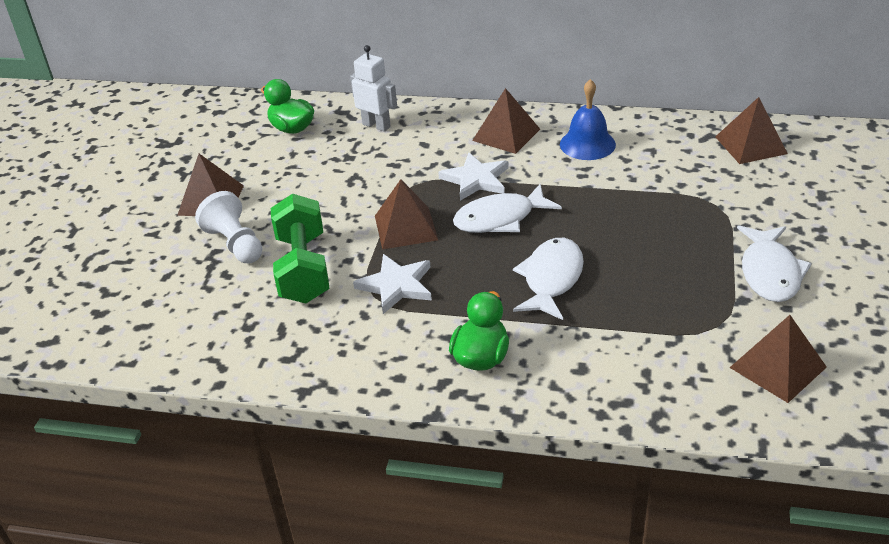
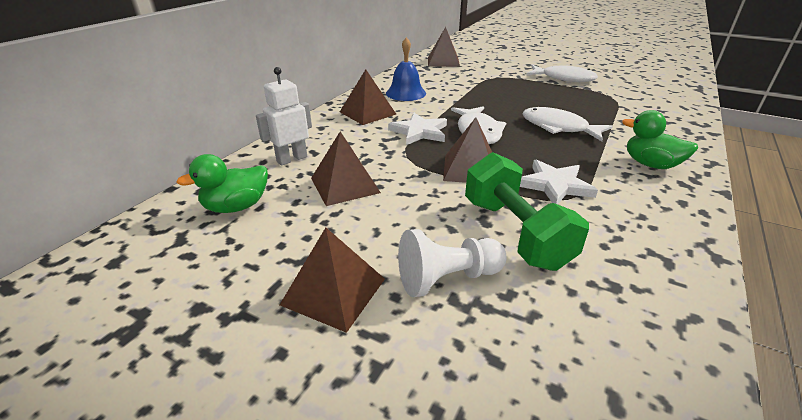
camera: 75 degrees left, 5 degrees down
green dumbbell [271,194,329,303] -> green dumbbell turned 60 degrees clockwise [465,152,589,271]
brown pyramid [729,315,827,403] -> brown pyramid moved to [311,131,381,206]

